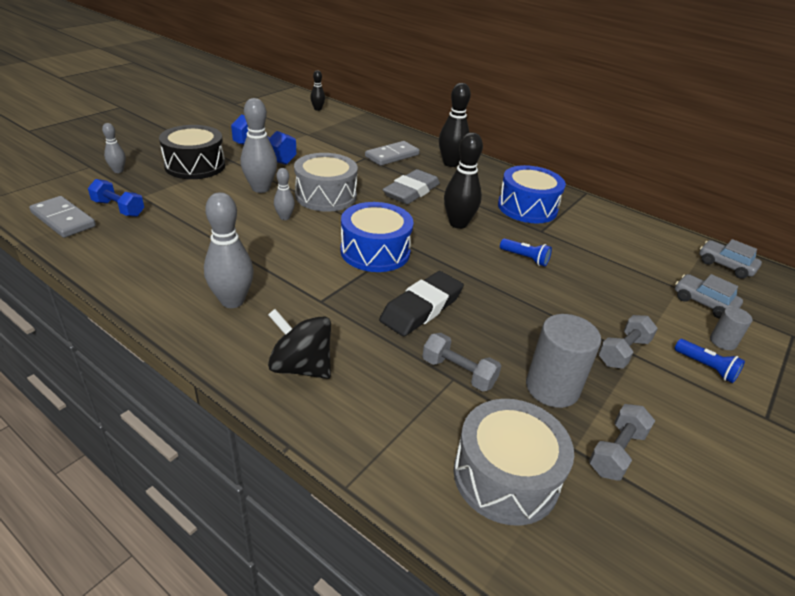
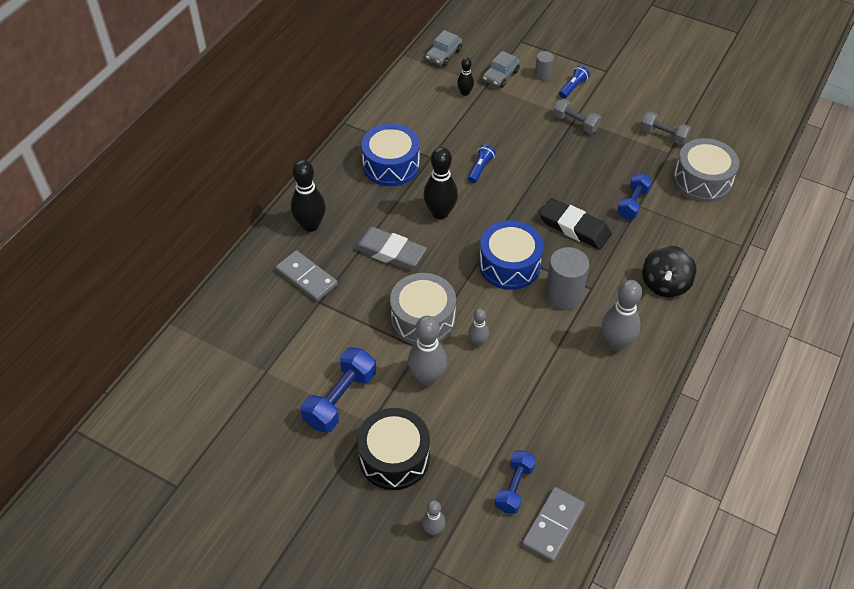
camera: 95 degrees left, 15 degrees up
black bowling pin [310,70,325,111] -> black bowling pin moved to [457,57,474,96]
grey dumbbell [422,333,501,391] -> blue dumbbell [617,174,652,219]
grey cylinder [526,314,601,408] -> grey cylinder moved to [545,247,589,310]

